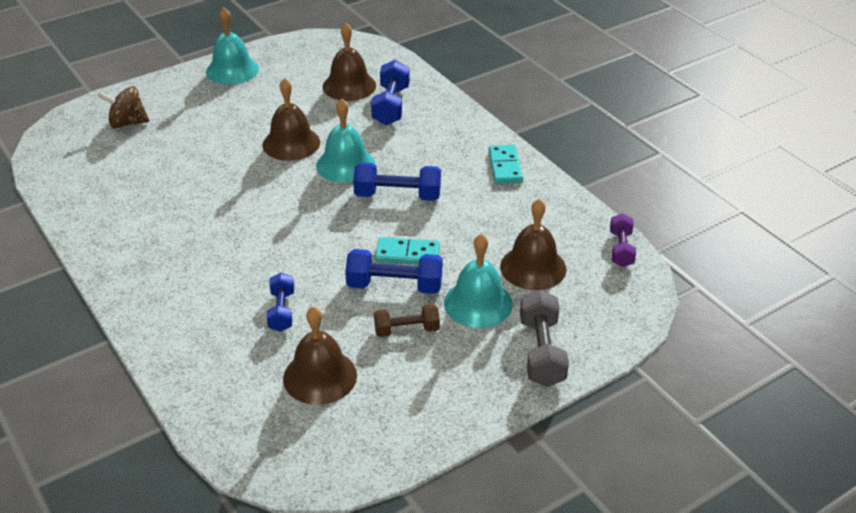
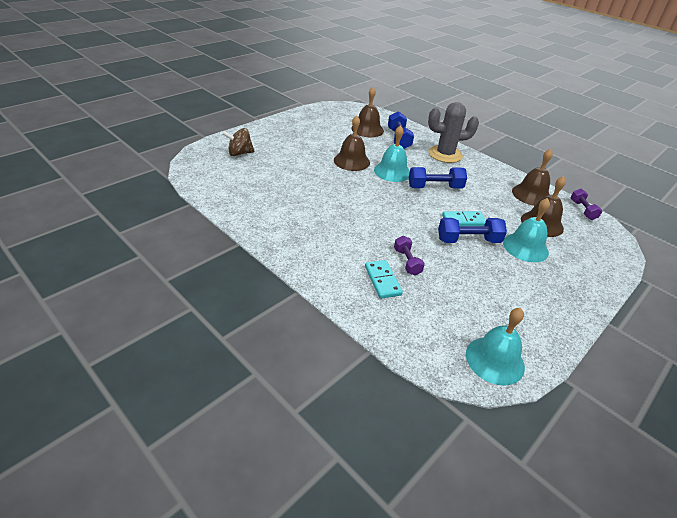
camera: 15 degrees left, 0 degrees up
turquoise bell [206,8,259,84] -> turquoise bell moved to [466,308,525,386]
blue dumbbell [267,272,294,332] -> purple dumbbell [394,236,425,276]
brown bell [283,306,357,405] -> brown bell moved to [512,149,553,206]
brown dumbbell [374,304,440,337] -> none
turquoise domino [488,145,523,184] -> turquoise domino moved to [365,260,403,299]
grey dumbbell [520,290,569,387] -> none
none -> grey cactus [428,102,479,163]

